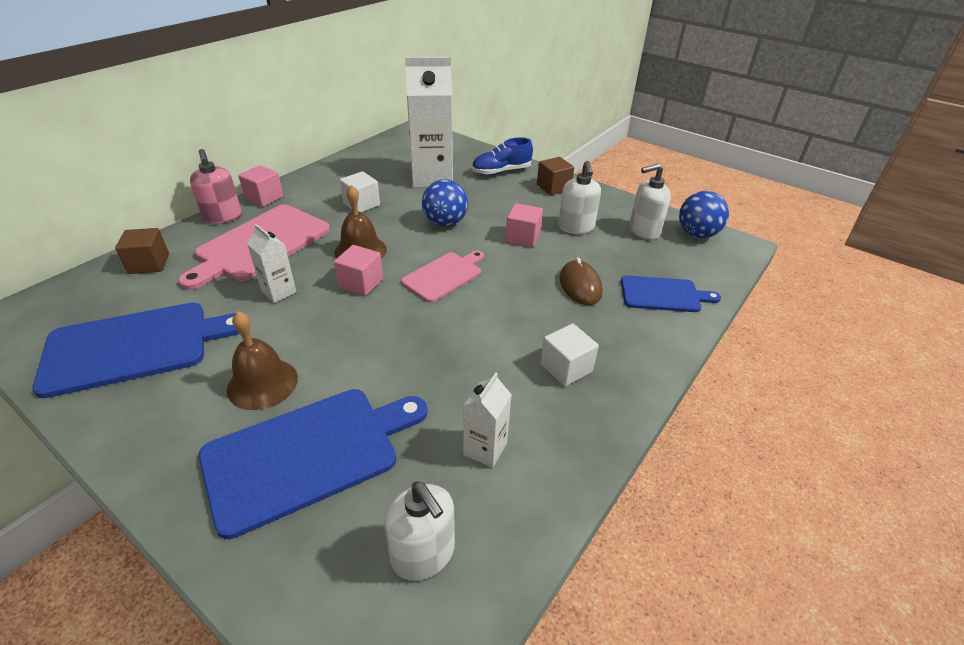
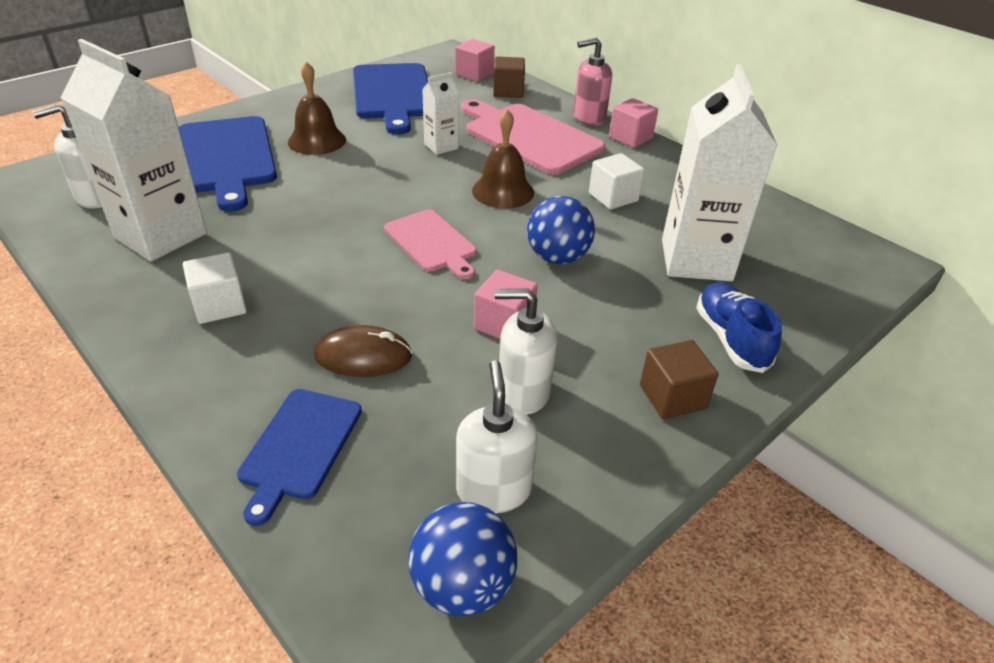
camera: 100 degrees right, 0 degrees up
pink cube [334,245,383,296] -> pink cube moved to [455,39,495,82]
white carton [463,373,512,468] -> white carton [60,39,207,262], size x2.08

